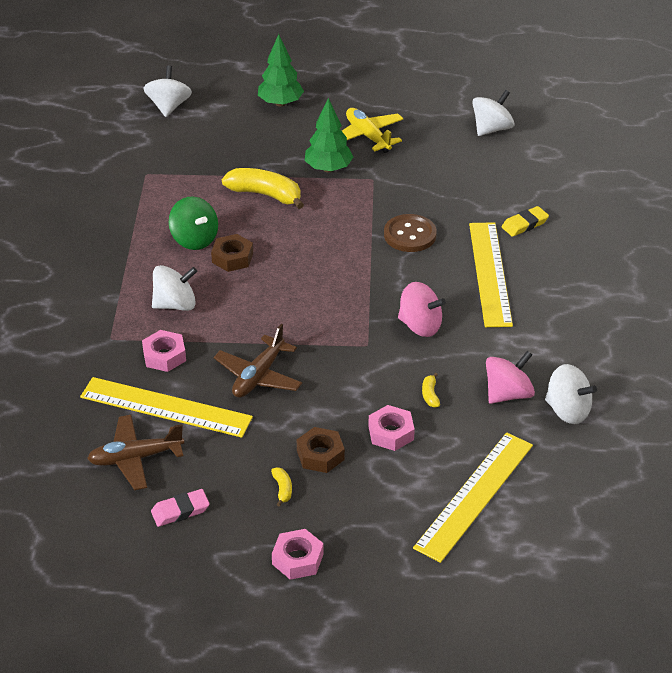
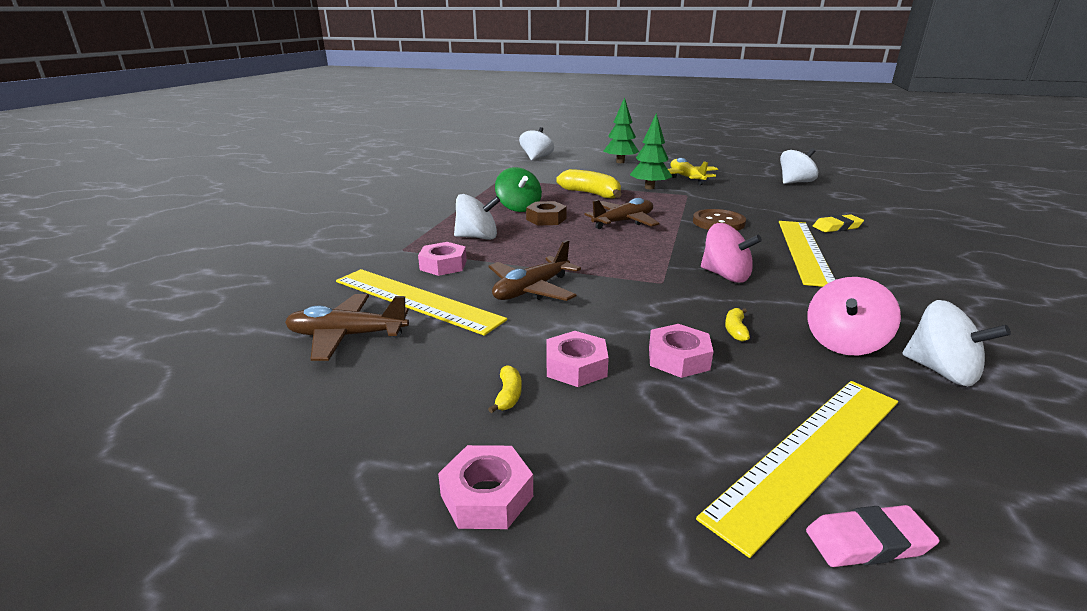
camera: 15 degrees right, 15 degrees down
pink eraser [151,489,210,527] -> pink eraser moved to [806,505,940,567]
brown nut [297,427,345,473] -> pink nut [546,331,609,387]
pink spinning top [486,351,535,404] -> pink spinning top turned 150 degrees clockwise [808,277,901,355]
none -> brown plane [584,198,660,229]

